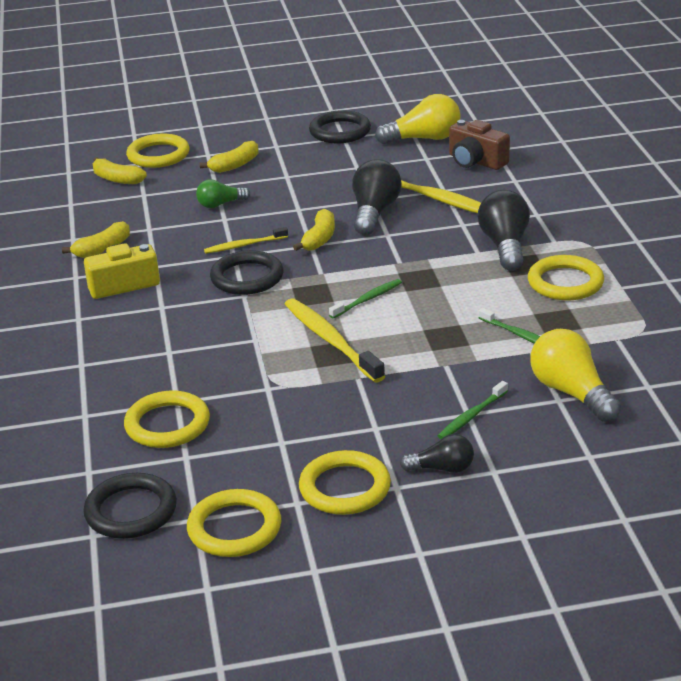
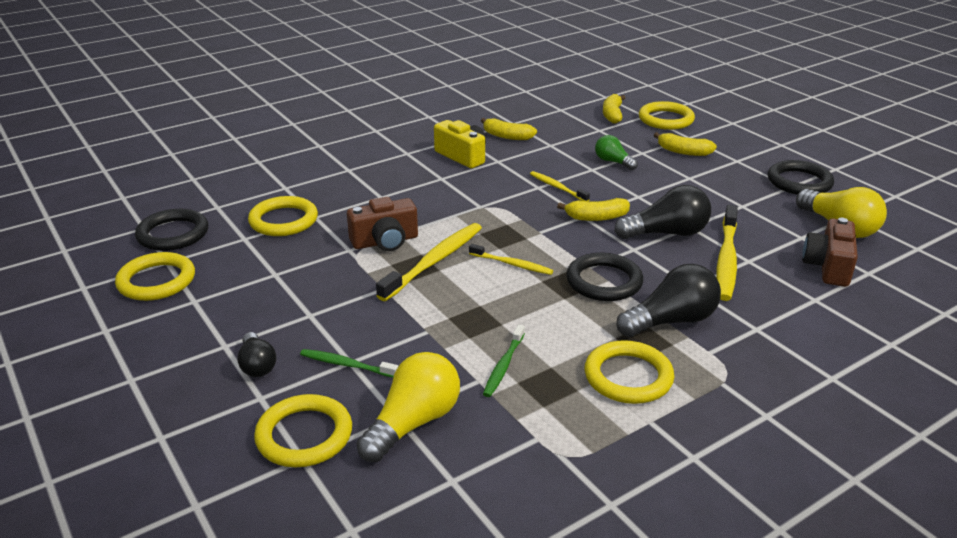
camera: 65 degrees right, 0 degrees up
black ring [210,250,284,295] -> black ring moved to [566,253,643,301]
yellow ring [299,450,391,515] -> yellow ring moved to [254,394,352,467]
green toothbrush [329,279,402,318] -> yellow toothbrush [469,244,553,275]
none -> brown camera [347,197,418,251]

